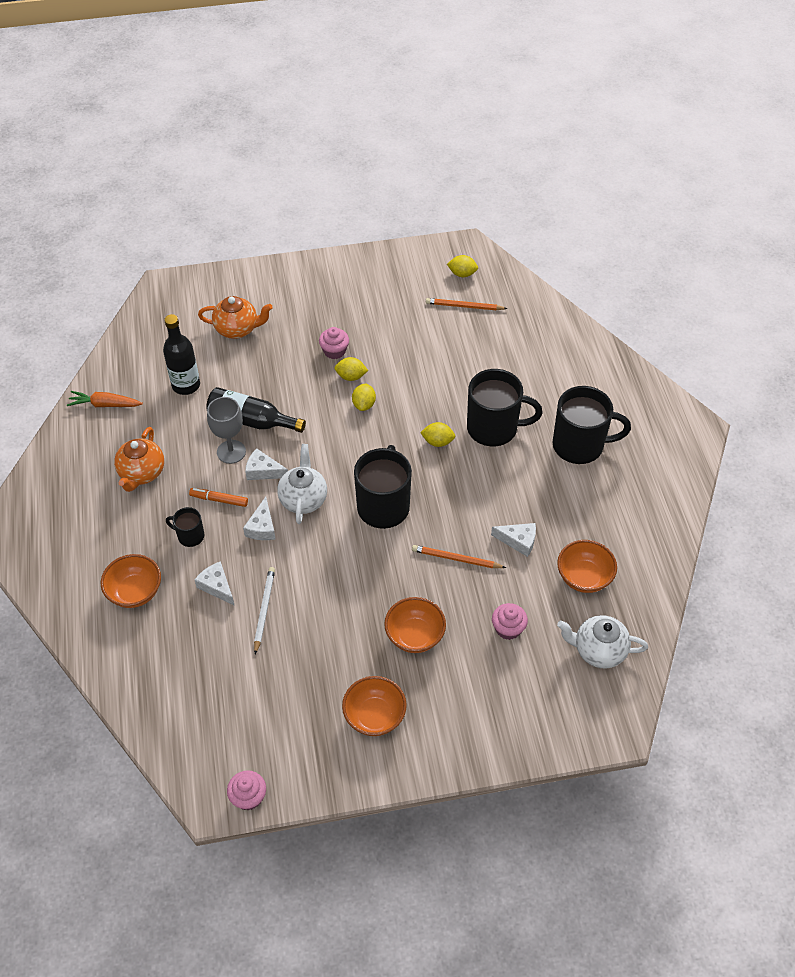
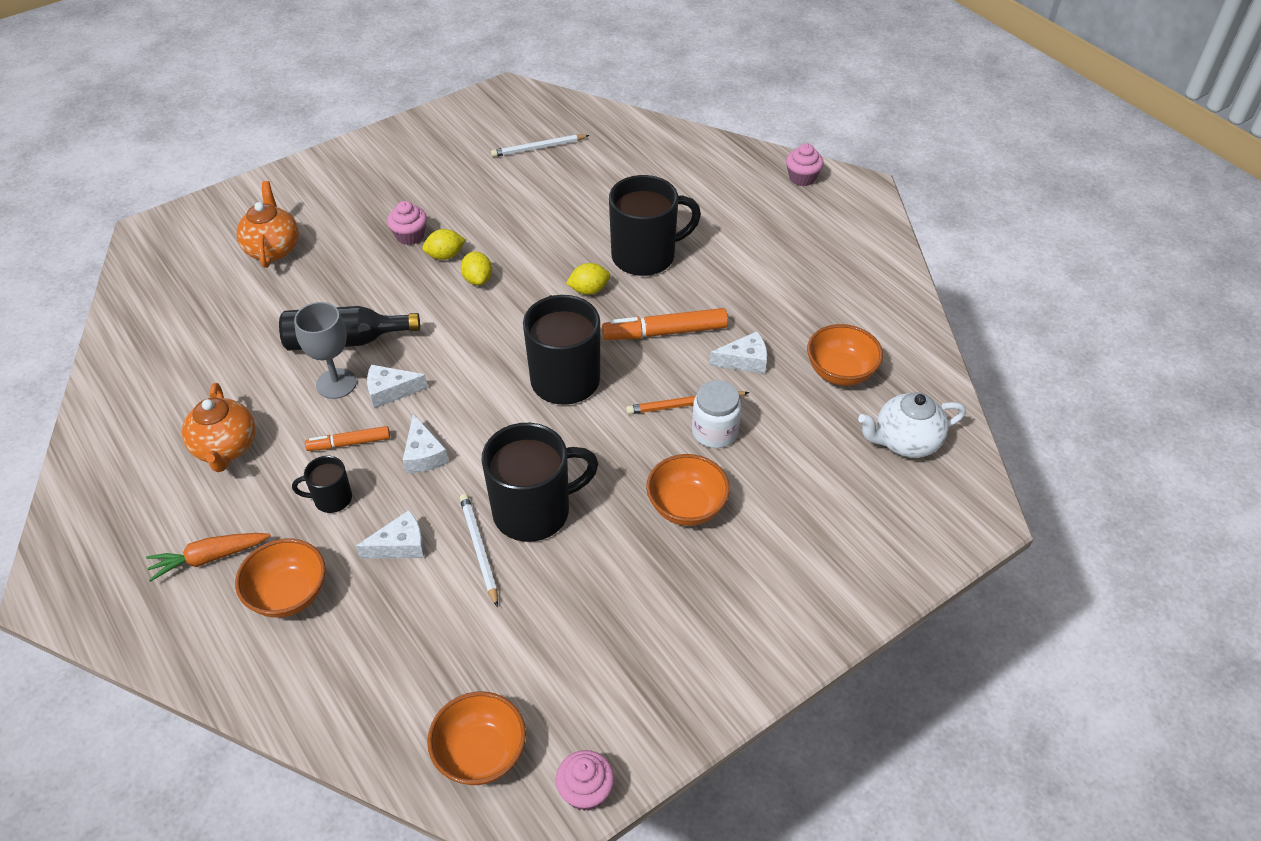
camera: 25 degrees left, 5 degrees down
orange carrot [67,391,143,407] -> orange carrot moved to [146,533,271,582]
black bottle [163,314,200,395] -> none
white cheese [195,561,235,606] -> white cheese turned 135 degrees clockwise [356,510,424,559]
orange teapot [198,296,273,339] -> orange teapot turned 75 degrees counterclockwise [237,181,299,268]
white teapot [277,444,327,524] -> none
orange bowl [342,676,407,736] -> orange bowl moved to [427,692,526,785]
orange pencil [426,298,508,310] -> white pencil [491,134,590,157]
yellow lemon [447,255,478,277] -> none
pink cupcake [492,603,528,640] -> pink cupcake moved to [786,143,824,186]
black mug [552,386,631,464] -> black mug moved to [481,423,599,542]
none -> orange marker [602,308,728,340]
none -> white jar [692,380,741,448]

